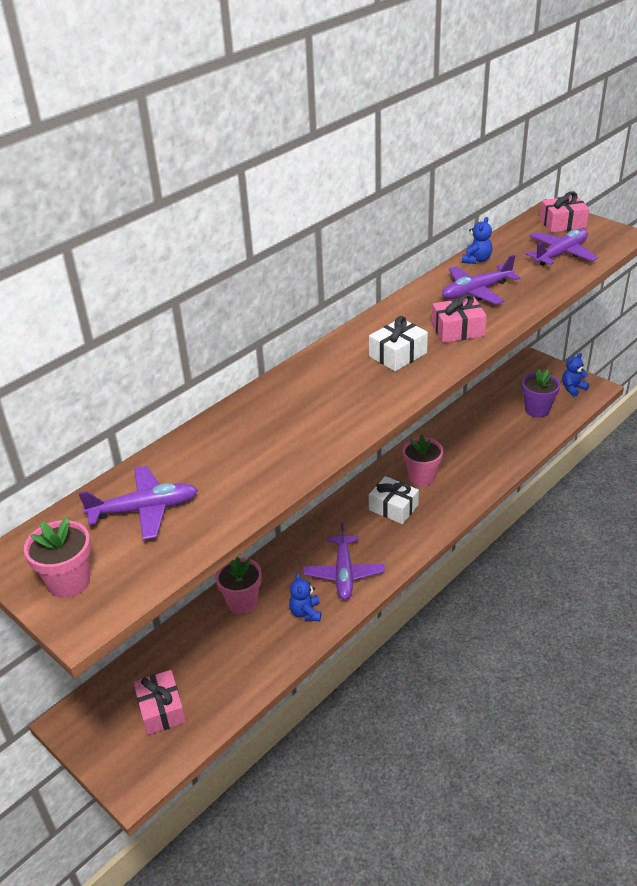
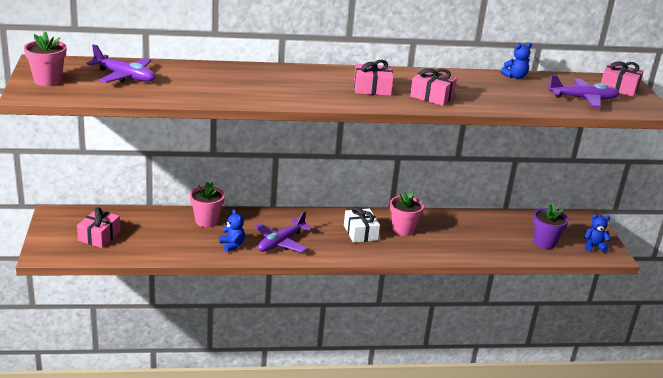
camera: 35 degrees right, 10 degrees down
blue teddy bear [289,573,321,621] -> blue teddy bear turned 120 degrees clockwise [219,209,245,252]
white gift [369,316,428,371] -> pink gift [354,60,394,96]
purple plane [442,255,520,304] -> none

